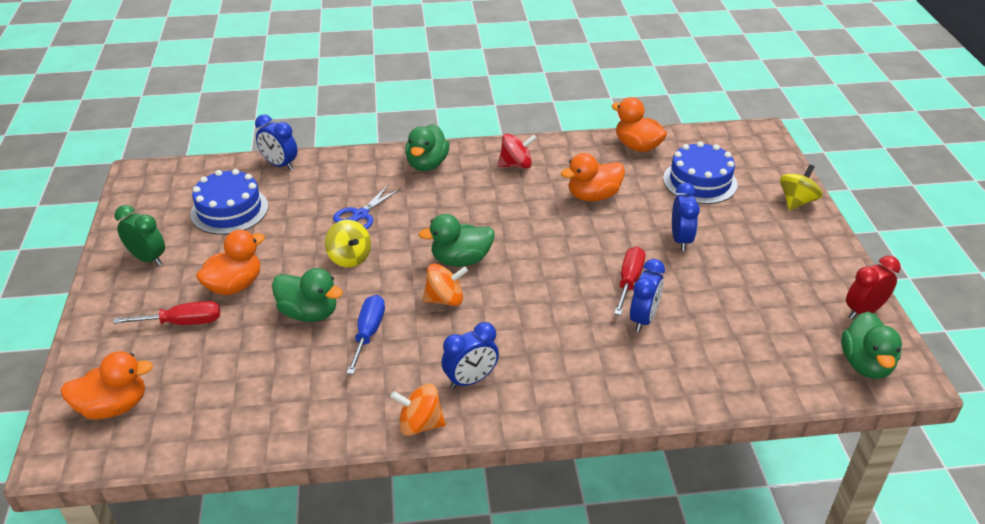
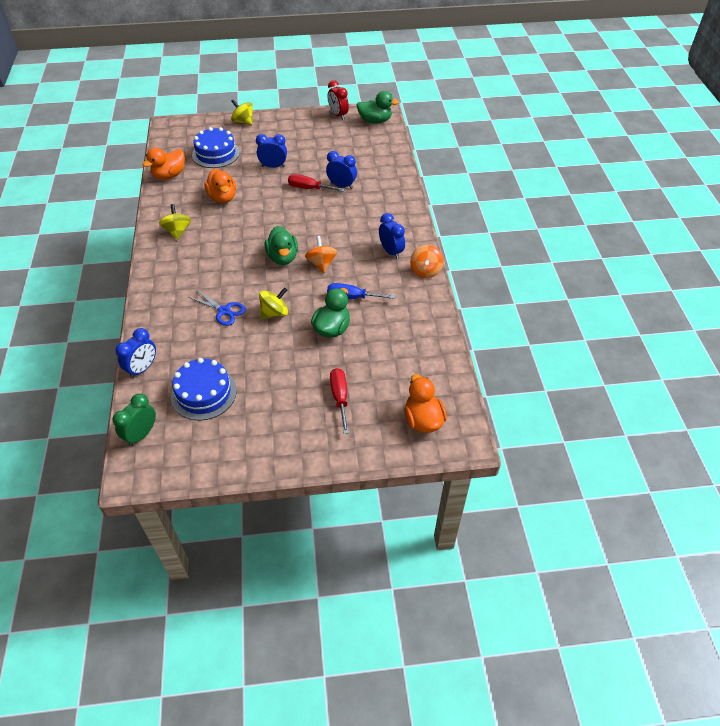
camera: 90 degrees left, 10 degrees up
green clock [115,205,165,266] -> green clock moved to [113,393,156,446]
orange duck [196,230,265,295] -> none
green duck [405,124,450,171] -> none
red spinning top [498,134,537,169] -> yellow spinning top [159,204,191,240]

